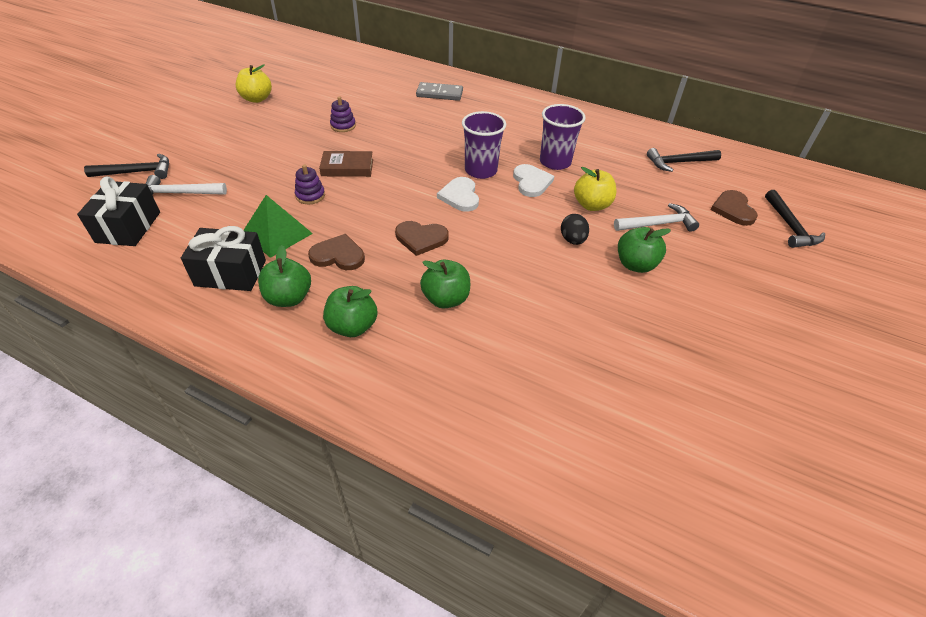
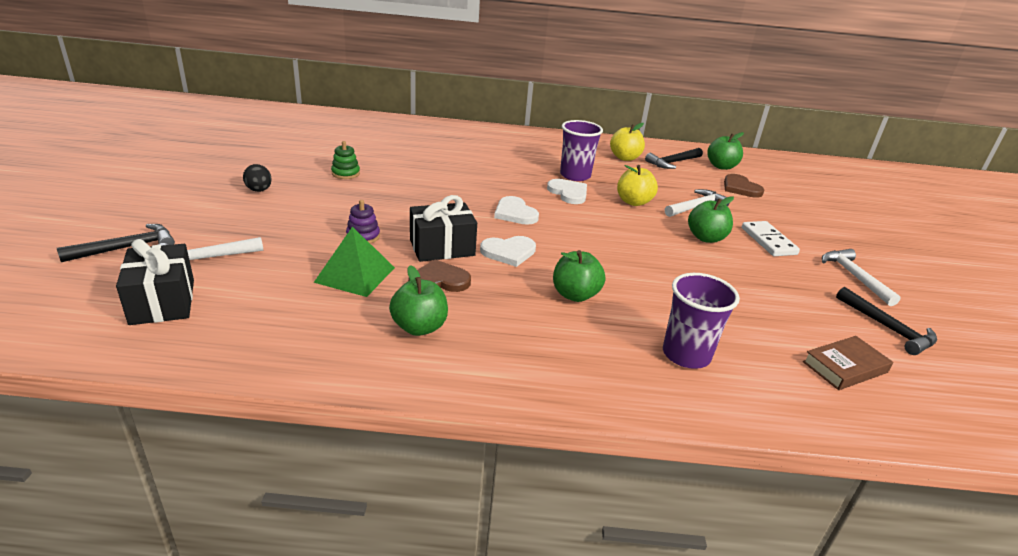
camera: 25 degrees left, 15 degrees down
black gift [181,226,266,291] -> black gift moved to [410,195,477,262]
yellow apple [236,64,272,103] -> yellow apple moved to [610,123,645,161]
brown book [319,151,373,177] -> brown book moved to [803,336,893,390]
green apple [323,286,378,337] -> green apple moved to [707,132,744,170]
purple stacking toy [330,96,356,132] -> green stacking toy [331,141,360,179]
brown heart [395,221,449,256] -> white heart [480,236,536,267]
grey domino [416,82,463,101] -> none
purple cup [462,111,506,179] -> purple cup moved to [663,273,740,369]
black egg [561,214,589,245] -> black egg moved to [243,164,272,192]
black hammer [765,190,825,248] -> black hammer moved to [836,287,937,355]
none -> white domino [742,221,800,256]
none -> white hammer [822,249,901,306]

